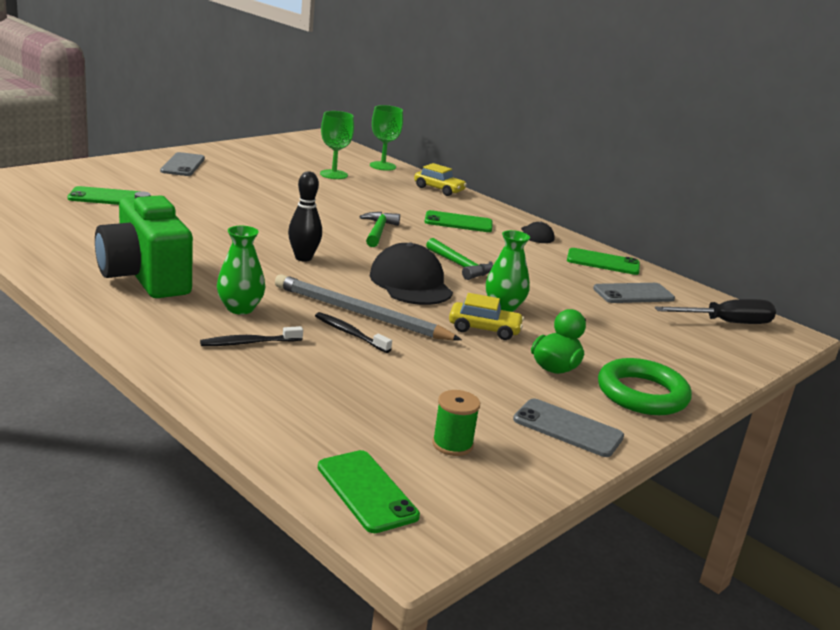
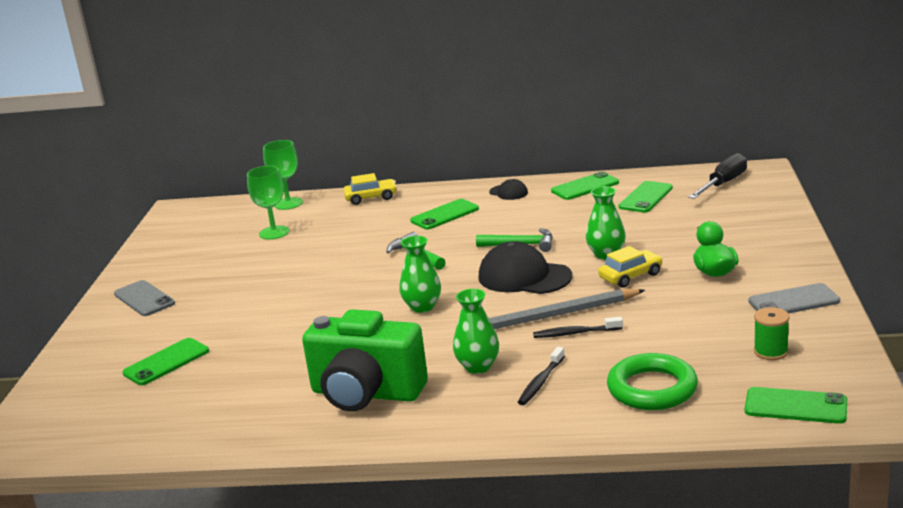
camera: 35 degrees left, 0 degrees up
black bowling pin [288,171,322,262] -> green vase [399,236,441,313]
grey phone [593,283,675,303] -> green phone [618,181,673,213]
green ring [598,358,692,415] -> green ring moved to [607,353,698,410]

